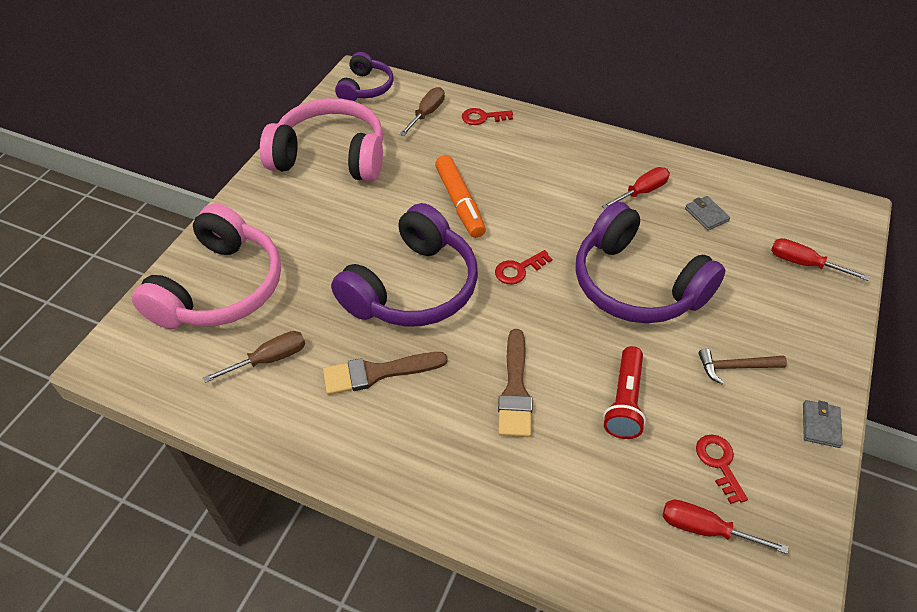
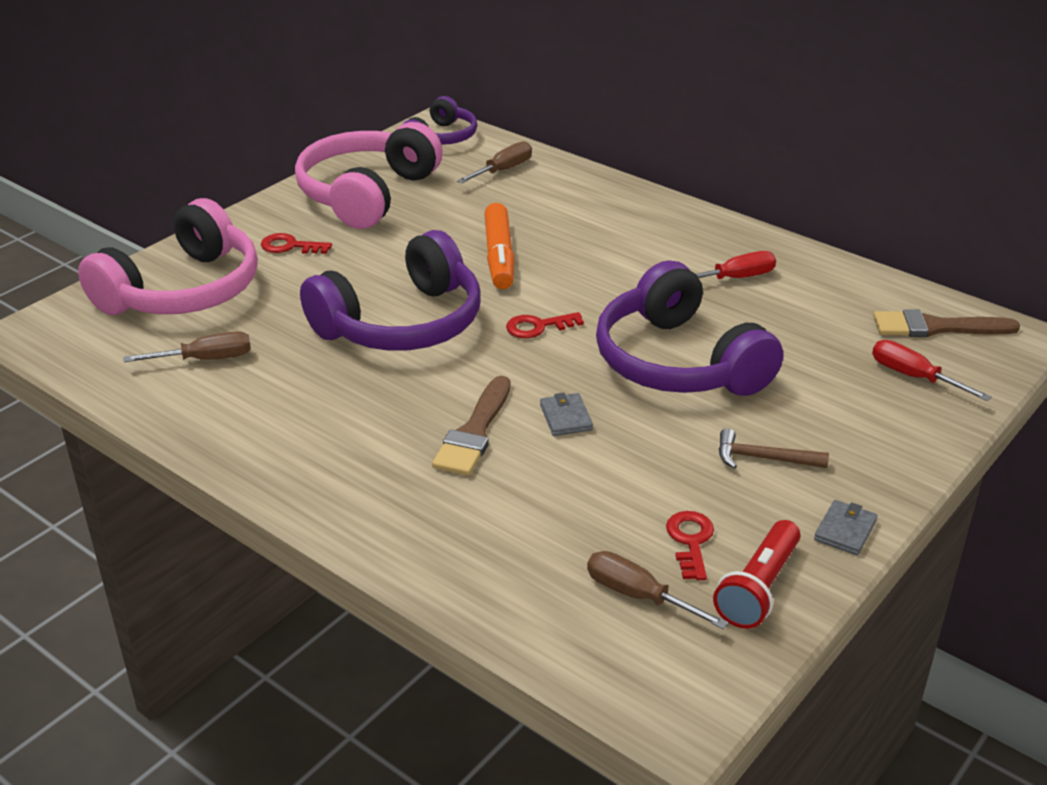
camera: 15 degrees right, 15 degrees down
pink headphones [260,98,383,182] -> pink headphones turned 90 degrees counterclockwise [295,122,443,229]
brown brush [323,352,448,395] -> brown brush moved to [873,309,1020,337]
red key [462,108,513,125] -> red key moved to [261,233,332,254]
red flashlight [603,346,646,439] -> red flashlight moved to [713,520,801,629]
red screwdriver [663,500,788,554] -> brown screwdriver [587,551,728,629]
grey wallet [685,196,730,230] -> grey wallet moved to [540,393,593,436]

